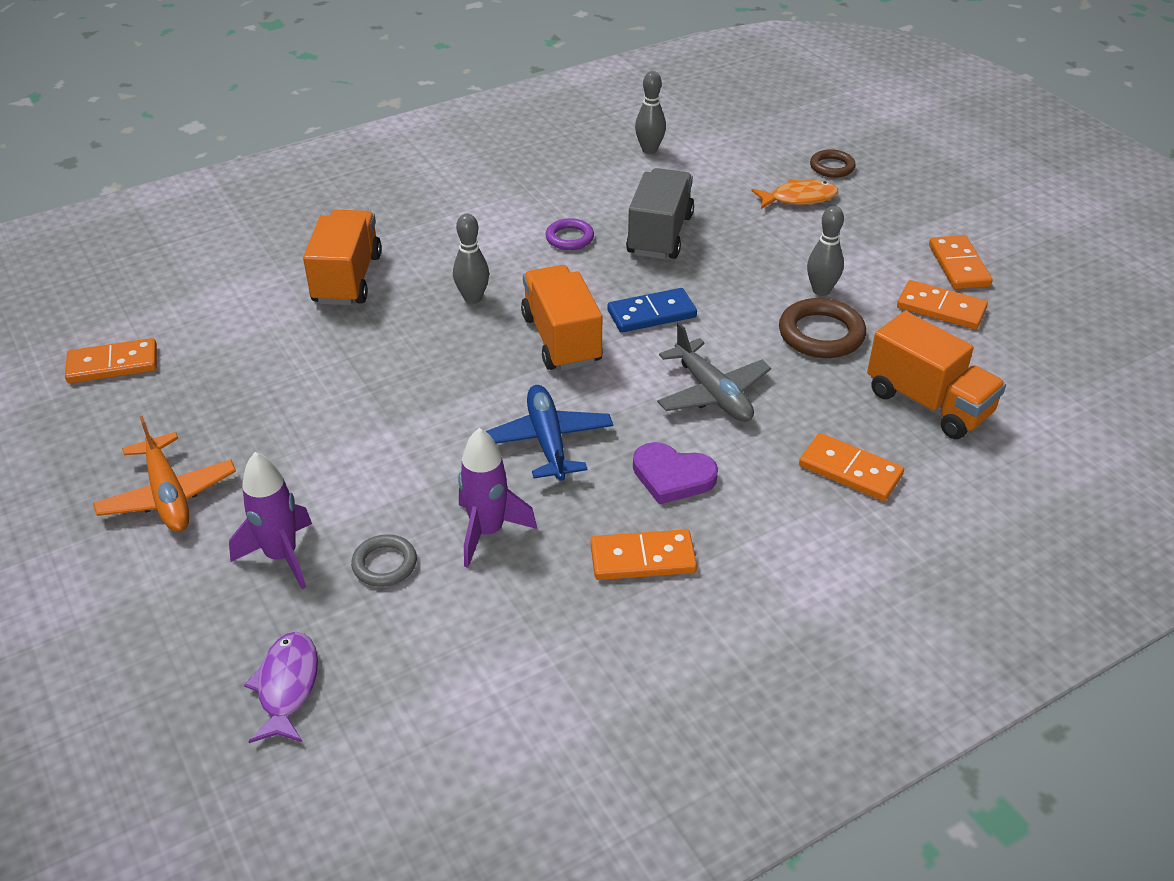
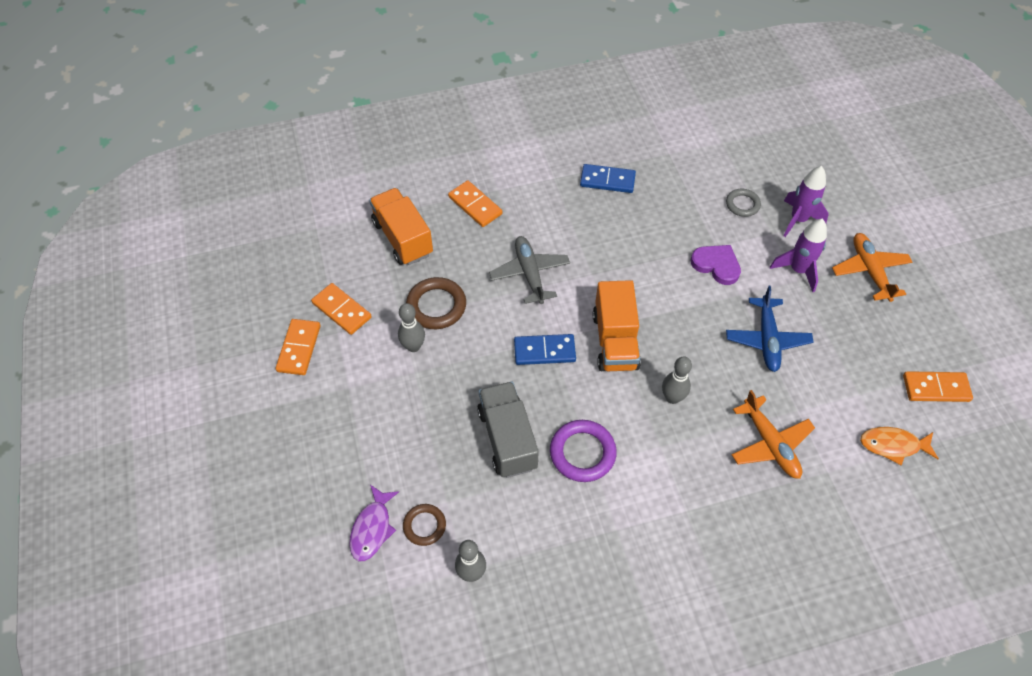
camera: 165 degrees left, 15 degrees up
purple fish [244,632,318,743] -> purple fish moved to [349,485,399,561]
orange truck [303,210,382,305] -> orange plane [732,390,815,479]
purple rocket [458,428,537,568] -> purple rocket moved to [770,219,827,292]
blue plane [486,385,613,481] -> blue plane moved to [726,286,813,372]
purple ring [546,218,594,250] -> purple ring [550,420,617,482], size x1.61
orange domino [590,529,697,580] -> blue domino [580,164,636,193]
grey truck [626,168,694,259] -> grey truck turned 135 degrees clockwise [477,382,539,478]
purple heart [633,442,718,505] -> purple heart moved to [691,245,741,285]
orange fish [751,179,838,209] -> orange fish moved to [860,427,939,465]
brown ring [810,149,856,178] -> brown ring moved to [403,504,446,546]

